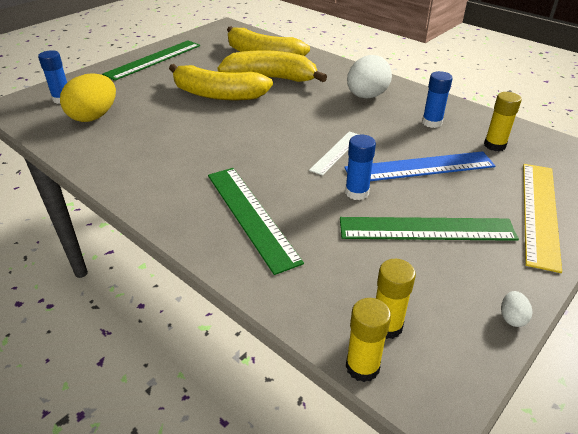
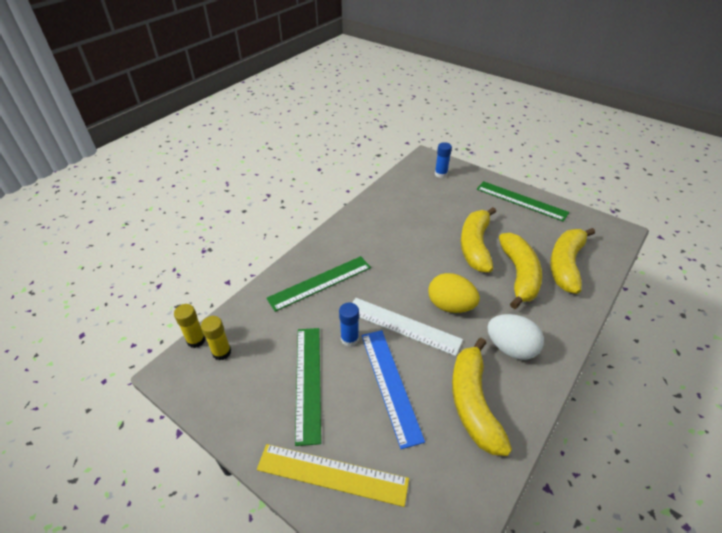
camera: 85 degrees right, 5 degrees up
yellow egg [60,73,116,122] -> yellow egg moved to [428,273,480,313]
white ruler [309,131,359,176] -> white ruler [352,298,463,356], size x1.71
blue glue stick [422,71,453,128] -> yellow banana [452,338,512,456]
yellow glue stick [484,92,522,151] -> none
white egg [501,291,532,327] -> none

